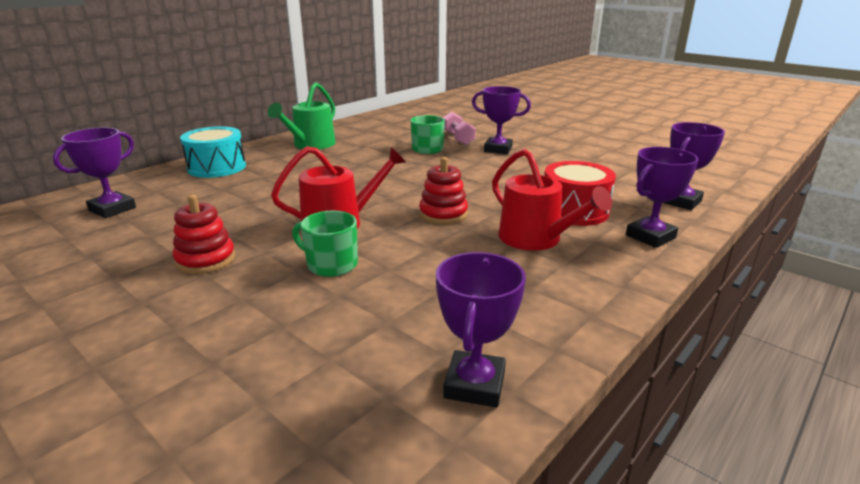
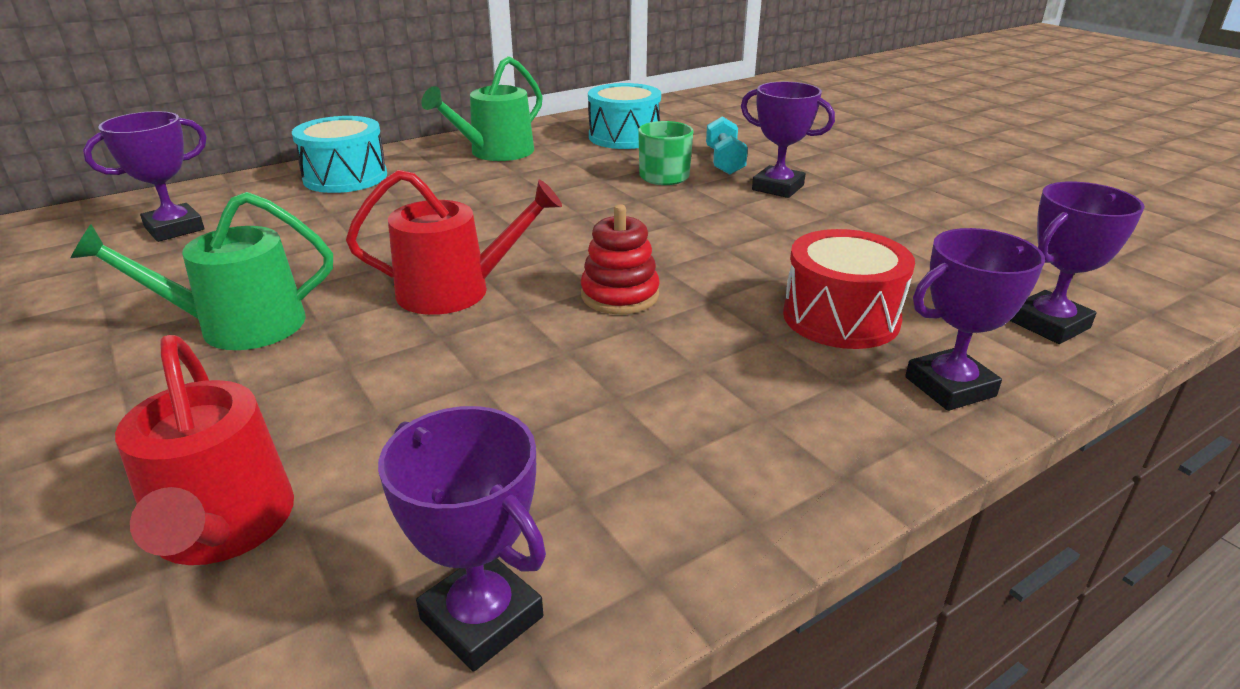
camera: 15 degrees right, 5 degrees up
red stacking toy [173,195,235,274] -> green watering can [71,192,333,350]
green mug [292,211,358,277] -> none
purple trophy [436,252,526,407] -> purple trophy turned 75 degrees counterclockwise [378,406,546,671]
pink dumbbell [443,112,476,145] -> turquoise dumbbell [706,116,748,175]
red watering can [492,149,612,251] -> red watering can moved to [115,335,294,565]
none -> turquoise drum [588,83,661,149]

